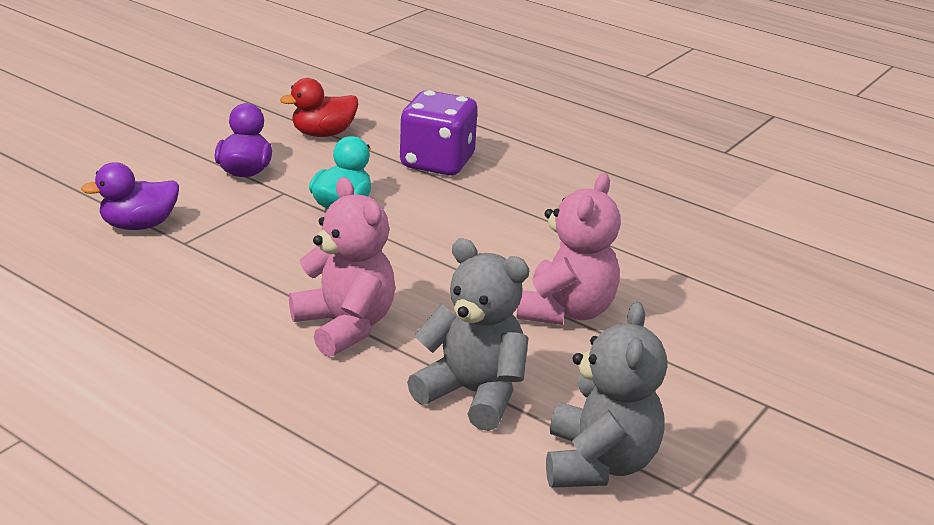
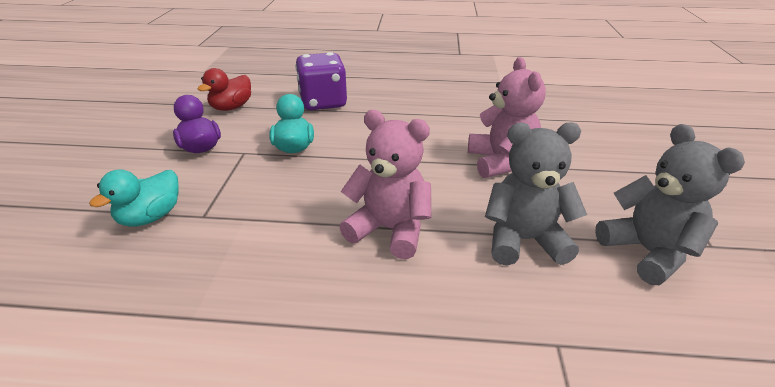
camera: 30 degrees left, 5 degrees up
purple duck [81,162,179,230] -> turquoise duck [89,169,179,227]

